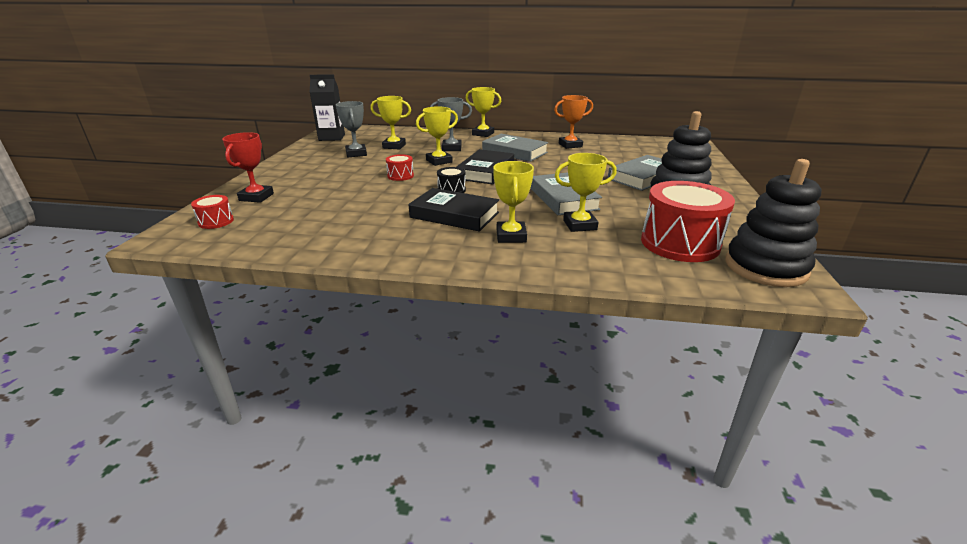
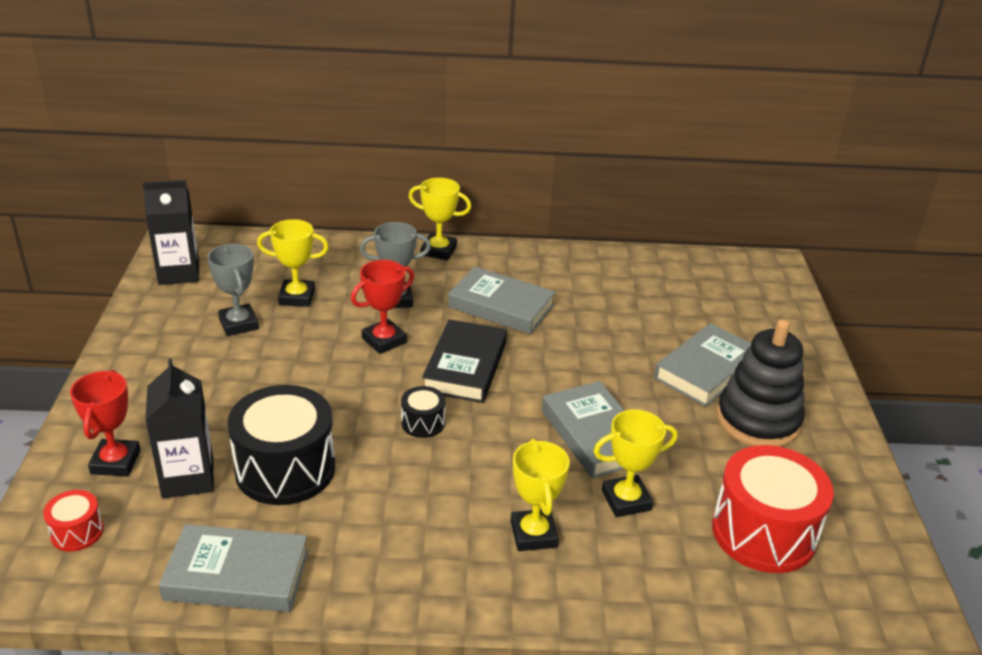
camera: 10 degrees left, 5 degrees up
red drum [386,154,414,181] -> none
black book [408,188,499,231] -> none
yellow trophy [416,107,458,166] -> red trophy [351,260,414,354]
orange trophy [554,95,593,149] -> none
black stacking toy [725,159,822,287] -> none
none -> black carton [145,359,214,498]
none -> grey book [159,524,308,612]
none -> black drum [227,385,335,505]

